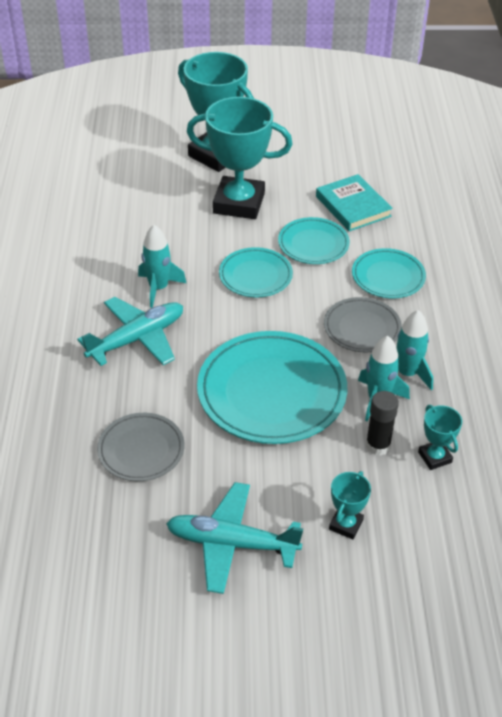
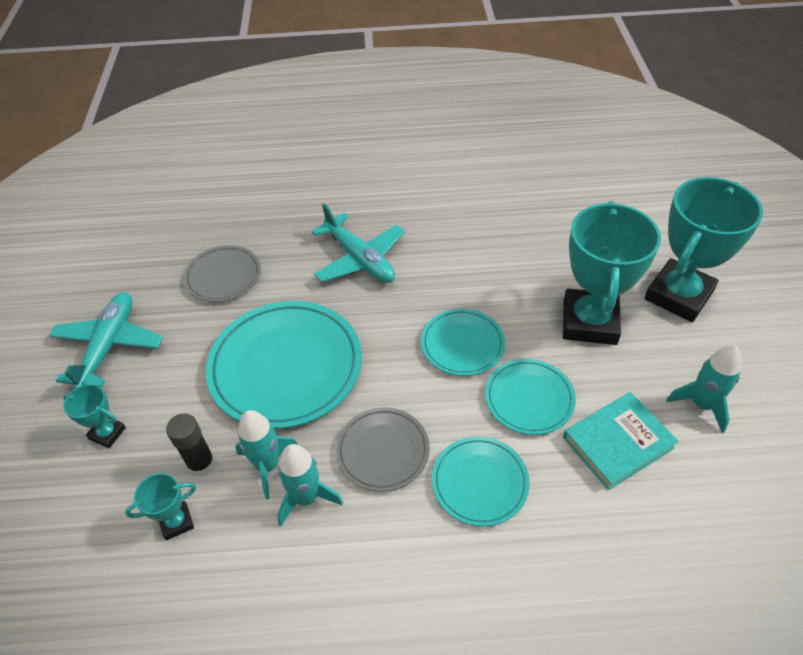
camera: 90 degrees right, 5 degrees up
turquoise rocket [138,225,186,308] -> turquoise rocket moved to [666,345,742,433]

